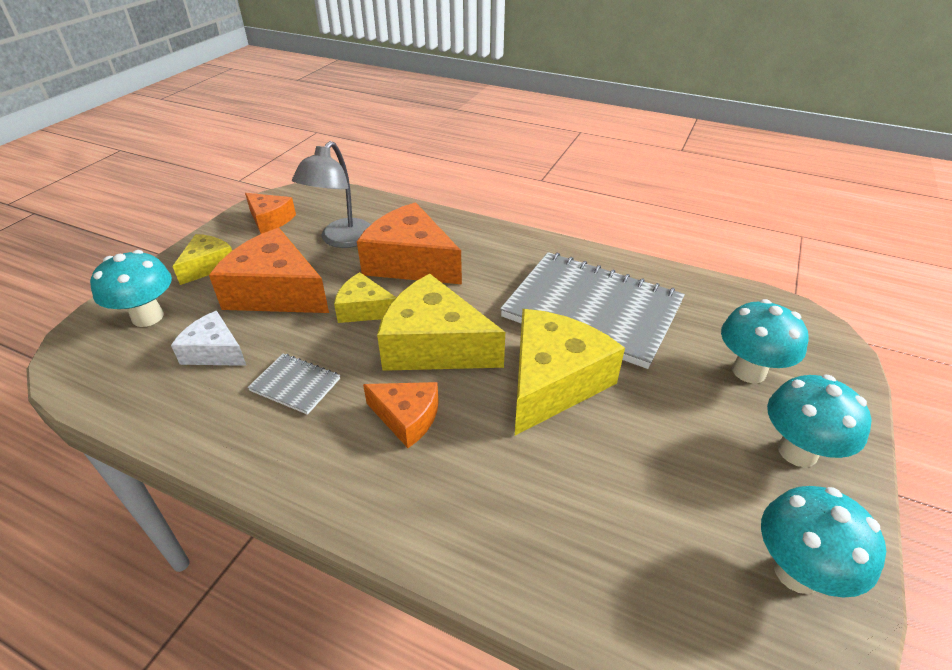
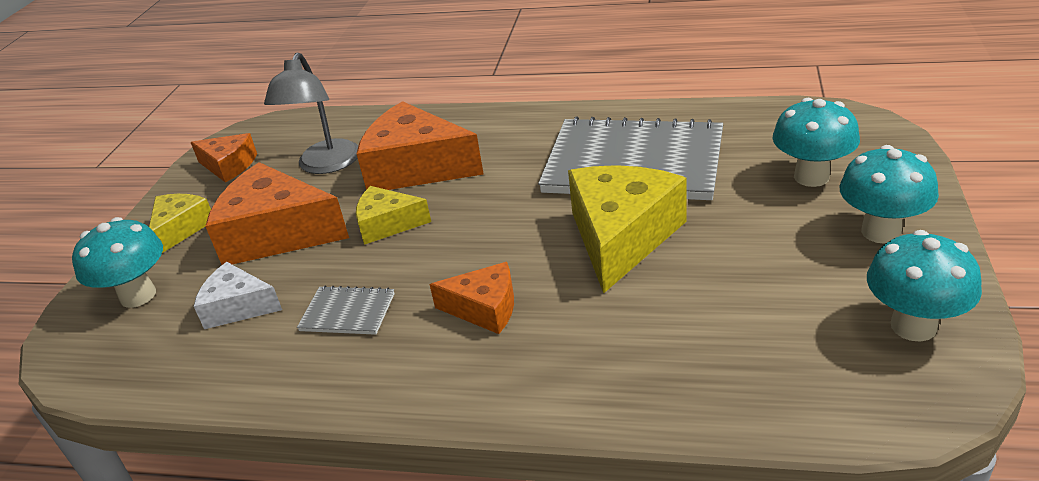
camera: 10 degrees left, 5 degrees down
yellow cheese [377,274,505,371] -> none

